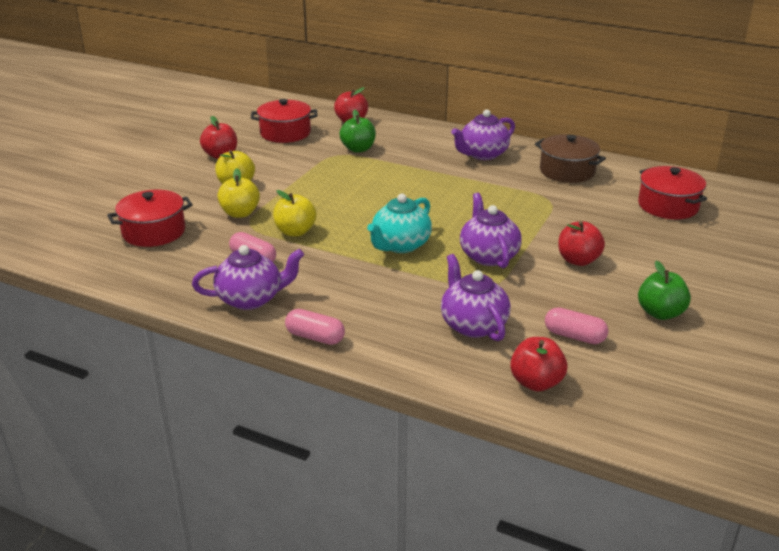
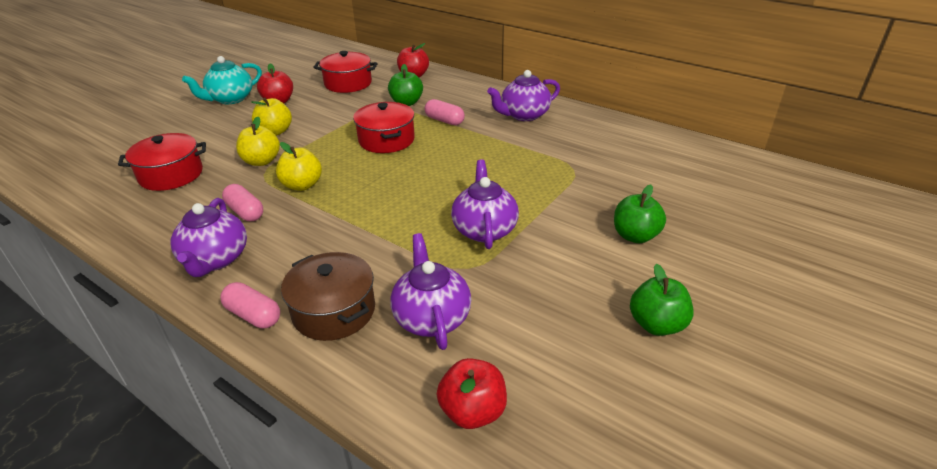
camera: 10 degrees right, 5 degrees up
purple teapot [192,245,304,310] -> purple teapot turned 90 degrees clockwise [171,198,247,277]
turquoise teapot [367,194,432,253] -> turquoise teapot moved to [182,56,262,104]
brown pot [535,134,606,183] -> brown pot moved to [281,252,375,341]
pink capsule [545,307,608,344] -> pink capsule moved to [425,99,465,125]
red apple [558,221,605,266] -> none
red pot [638,166,707,219] -> red pot moved to [353,102,415,153]
none -> green apple [614,184,666,243]

